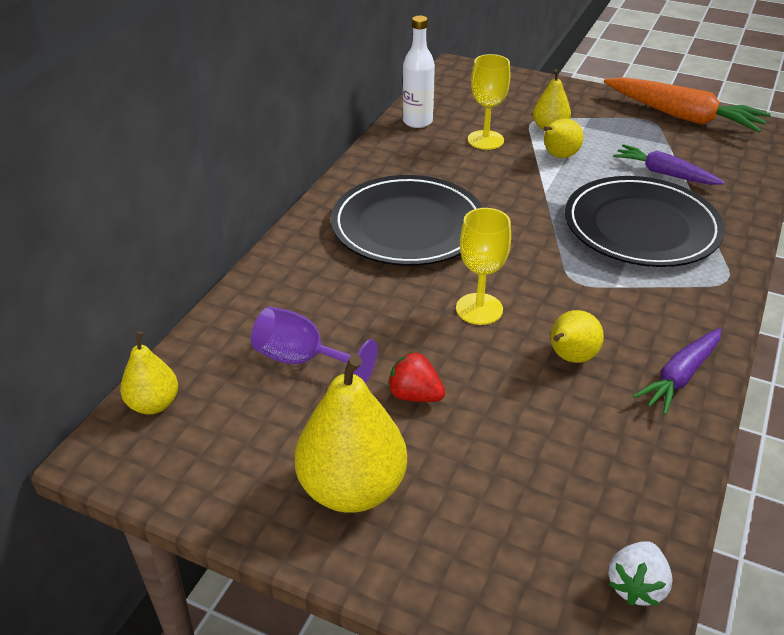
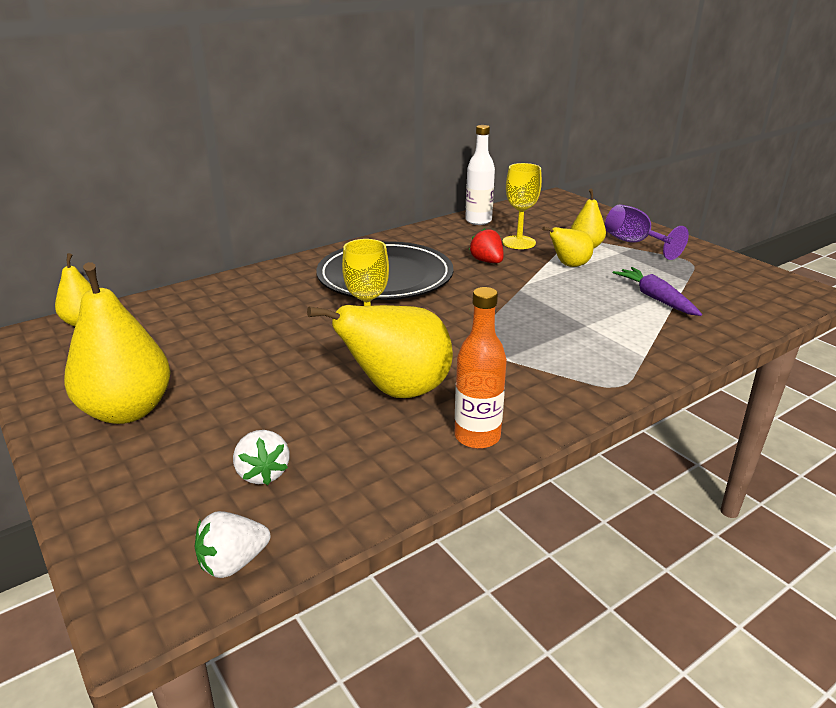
camera: 30 degrees right, 10 degrees down
purple goblet [251,307,377,384] -> purple goblet moved to [605,204,689,260]
red strawberry [388,351,445,402] -> red strawberry moved to [469,228,504,263]
yellow pear [550,310,604,363] -> yellow pear [307,305,453,398], size x1.80
black plate [565,176,725,267] -> none
orange carrot [604,77,771,133] -> none
purple carrot [633,328,722,415] -> orange bottle [455,287,507,449]
none -> white strawberry [233,430,290,485]

